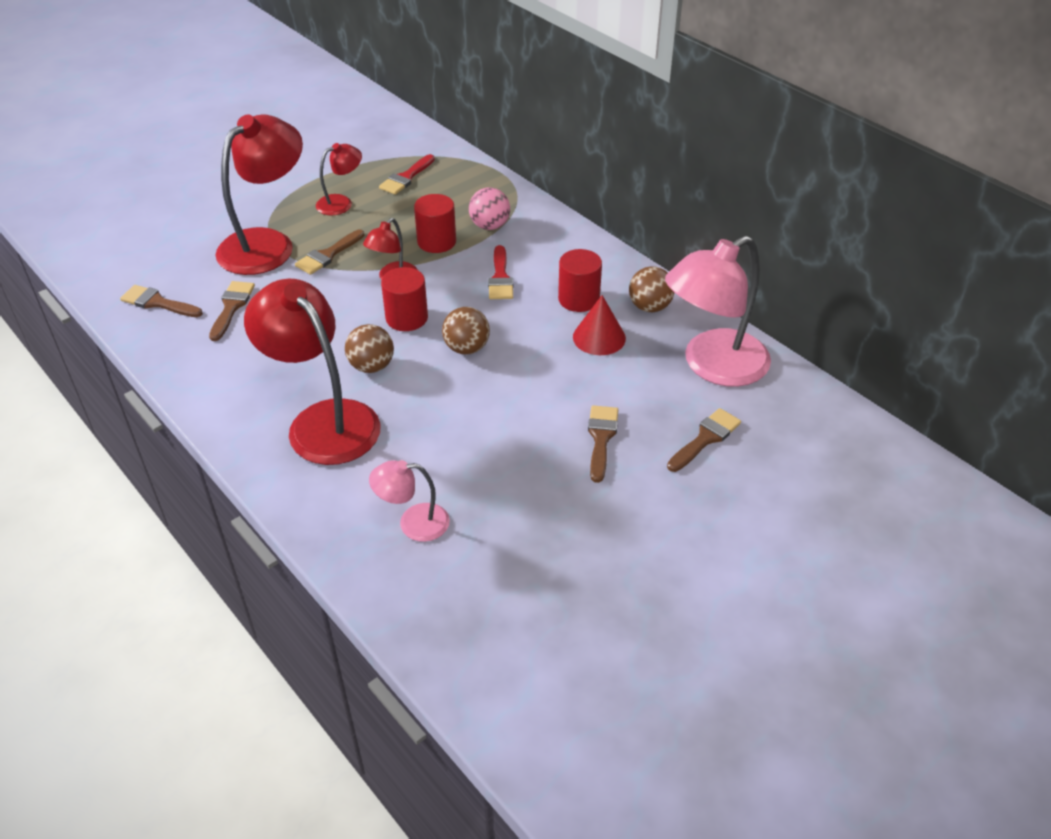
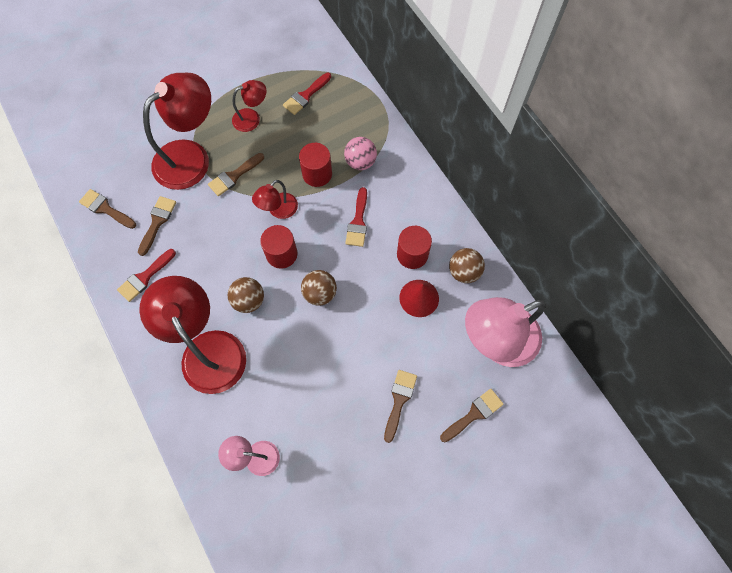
camera: 10 degrees right, 25 degrees up
none -> red brush [117,249,176,302]

